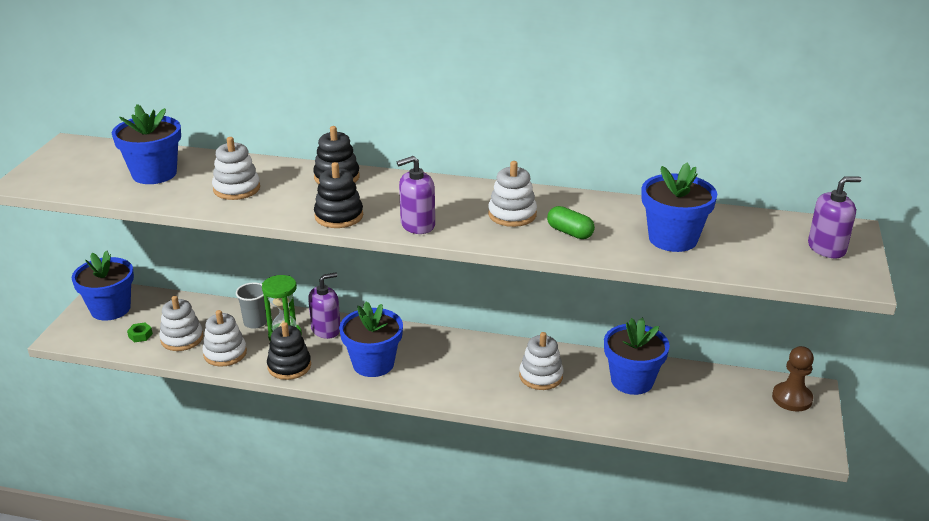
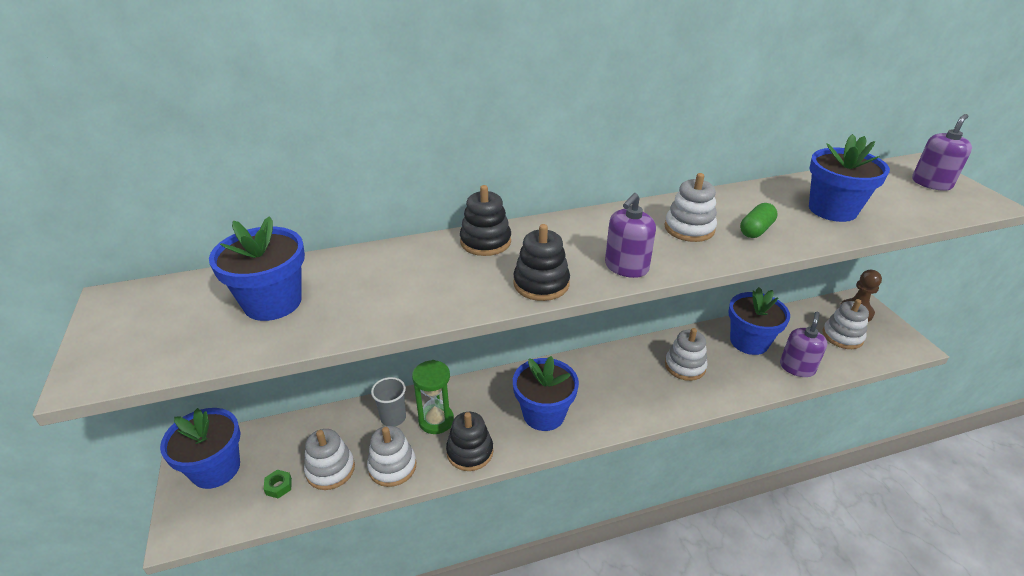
camera: 30 degrees left, 5 degrees up
white stacking toy [212,137,260,200] -> white stacking toy moved to [823,299,869,349]
purple soap dispenser [308,273,340,339] -> purple soap dispenser moved to [780,312,827,377]
green capsule [547,206,595,239] -> green capsule turned 60 degrees counterclockwise [740,203,778,238]

